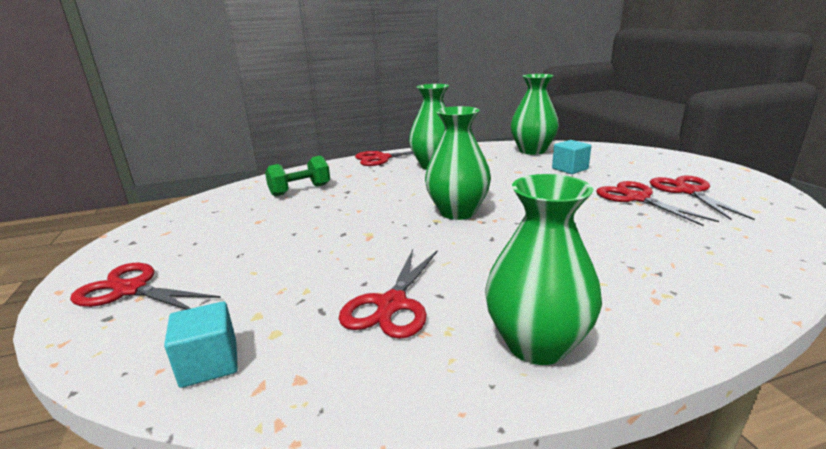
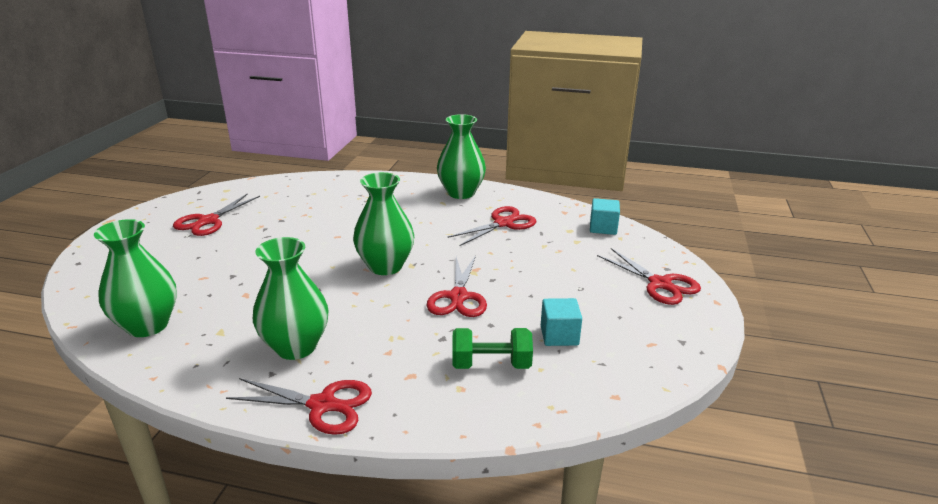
camera: 150 degrees left, 5 degrees up
turquoise cube [552,140,591,174] -> turquoise cube moved to [541,298,582,346]
red scissors [596,181,719,226] -> red scissors moved to [426,255,487,317]

